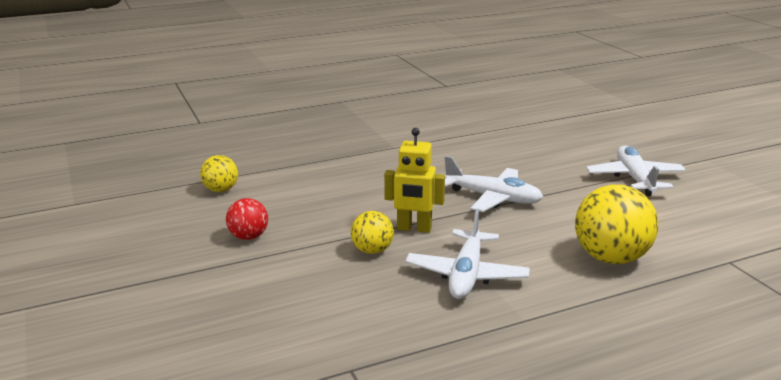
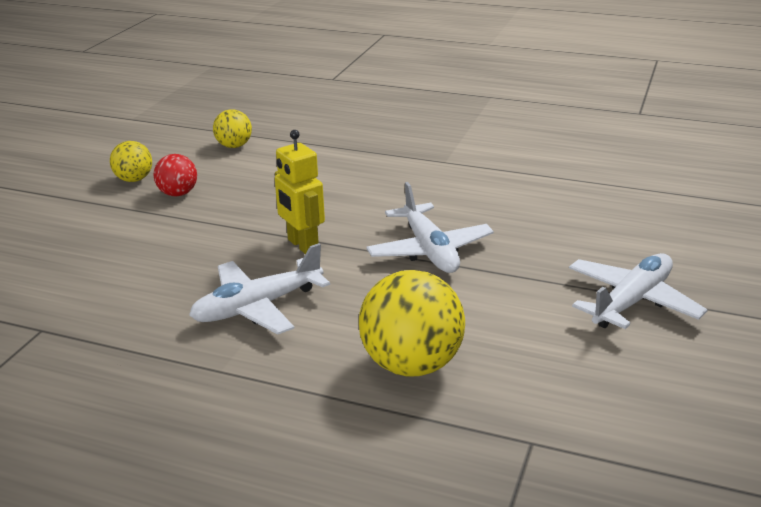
camera: 45 degrees right, 5 degrees up
yellow ball [351,211,394,254] -> yellow ball moved to [110,141,152,182]

